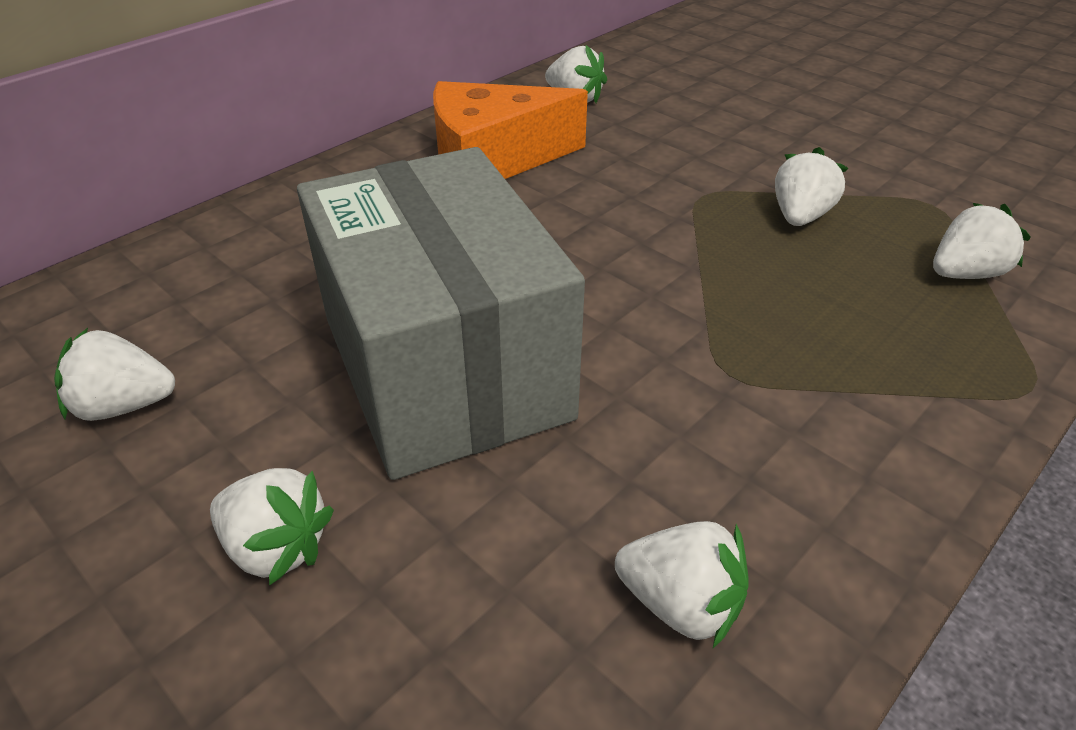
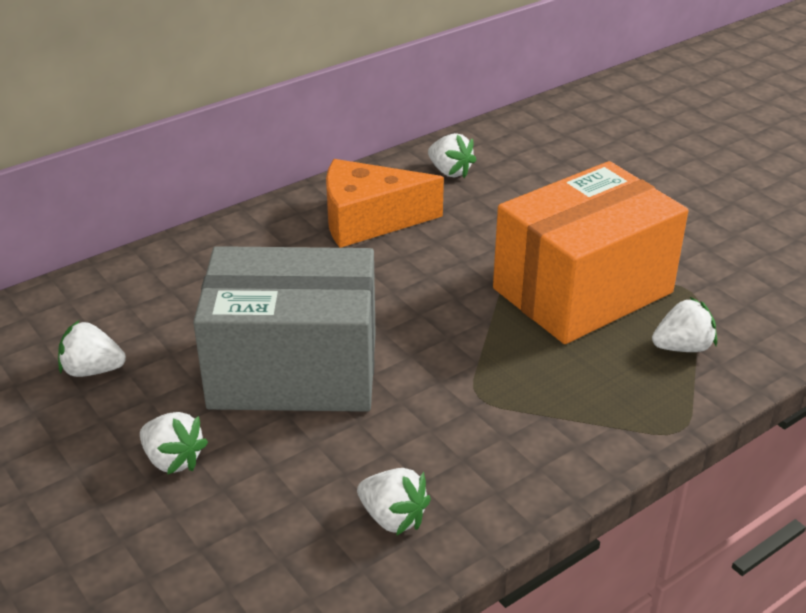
camera: 10 degrees right, 5 degrees down
grey box [297,147,585,480] -> grey box turned 75 degrees counterclockwise [193,246,376,412]
white strawberry [775,147,848,226] -> orange box [493,161,688,344]

